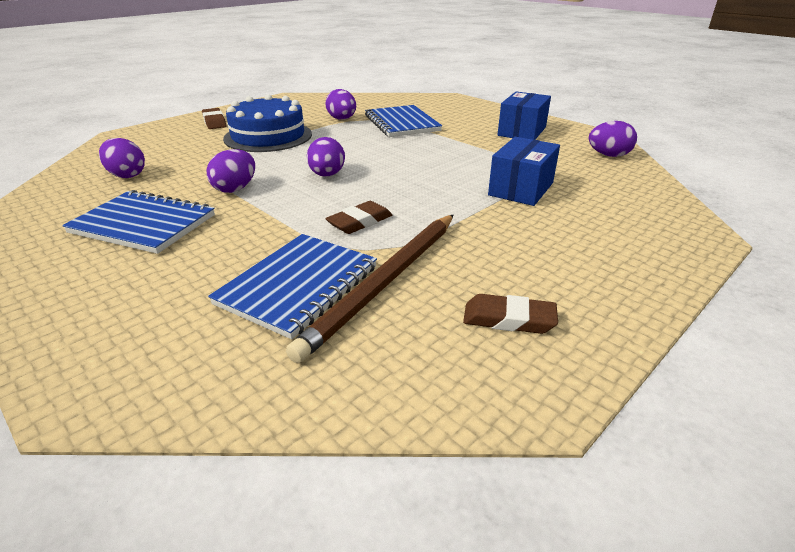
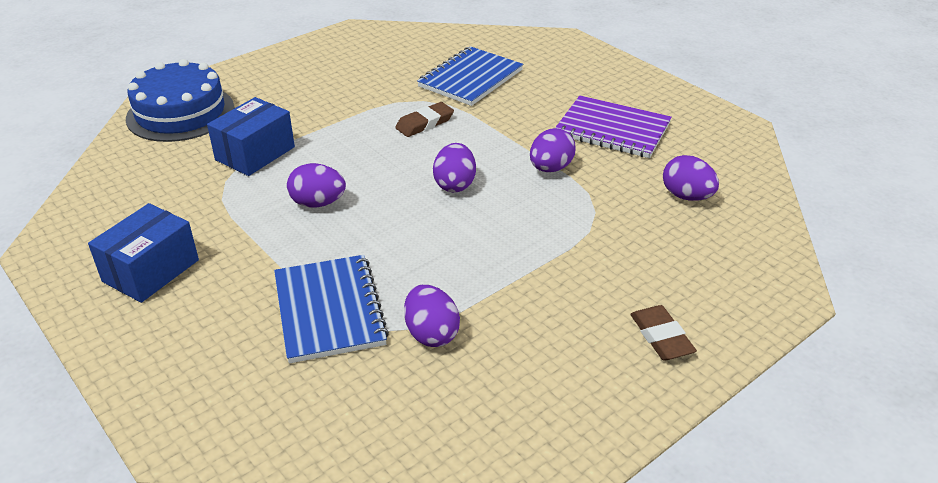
camera: 175 degrees left, 5 degrees up
blue notebook [62,190,215,254] -> purple notebook [555,96,672,158]
blue cake [223,94,312,152] -> blue cake moved to [126,59,234,142]
brown pencil [286,215,453,363] -> none
brown eraser [463,294,558,334] -> none
purple egg [589,121,637,157] -> purple egg moved to [287,163,346,207]

